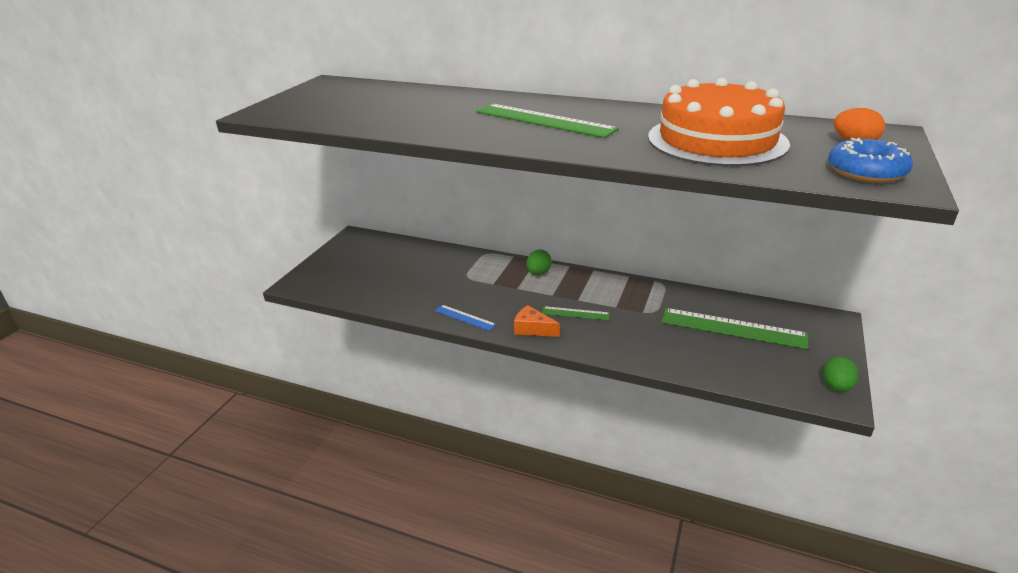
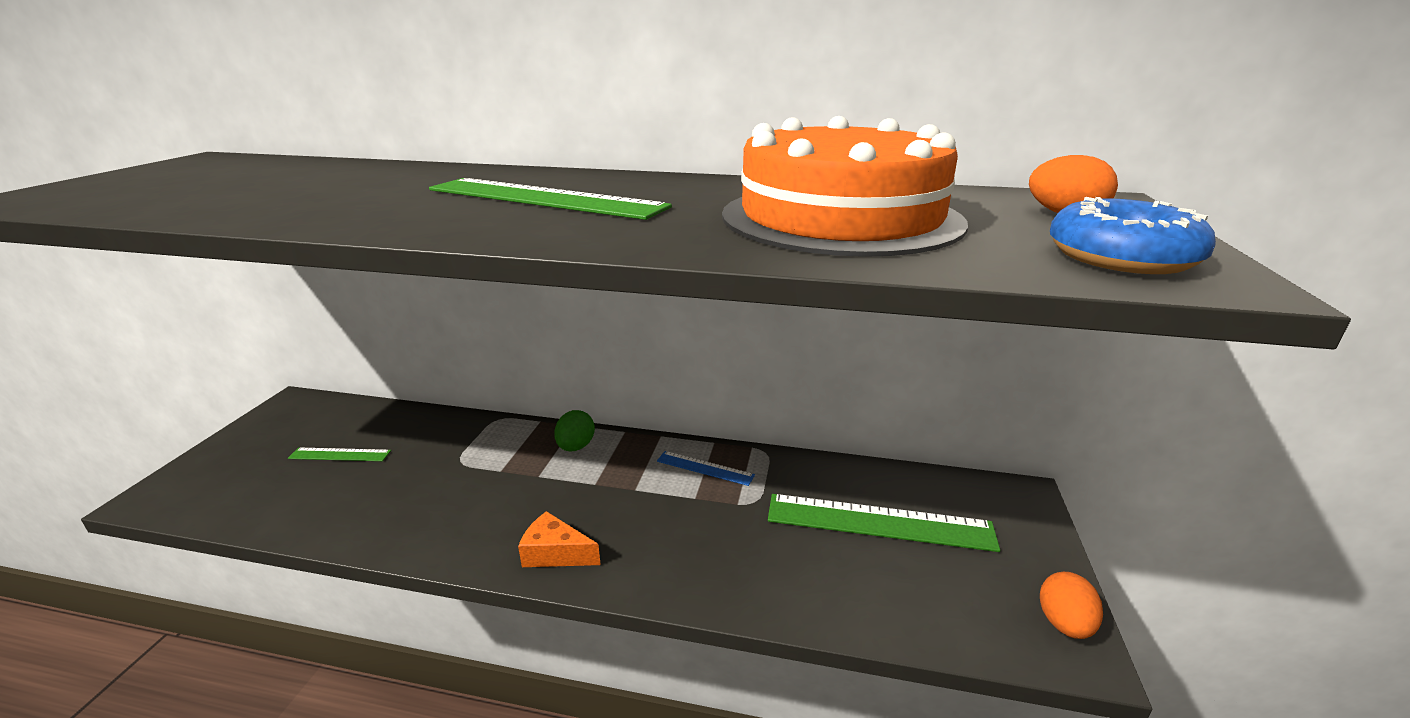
camera: 10 degrees left, 5 degrees down
blue ruler [435,305,497,331] -> blue ruler moved to [657,451,755,486]
green ruler [542,306,610,320] -> green ruler moved to [288,448,391,461]
green egg [823,356,859,392] -> orange egg [1040,572,1103,639]

